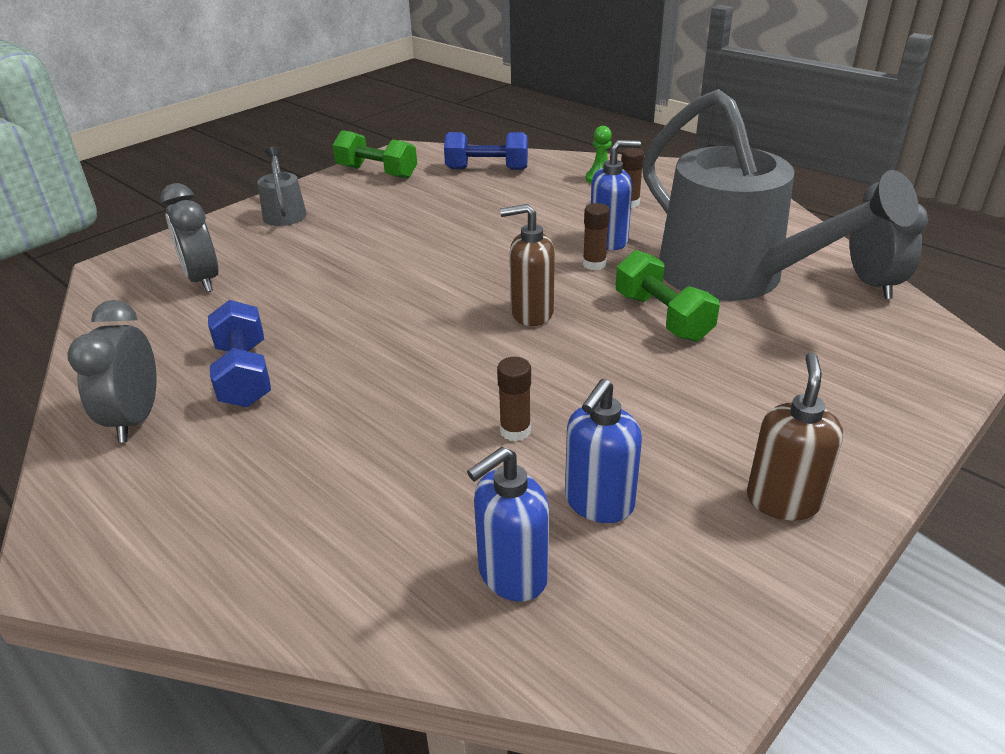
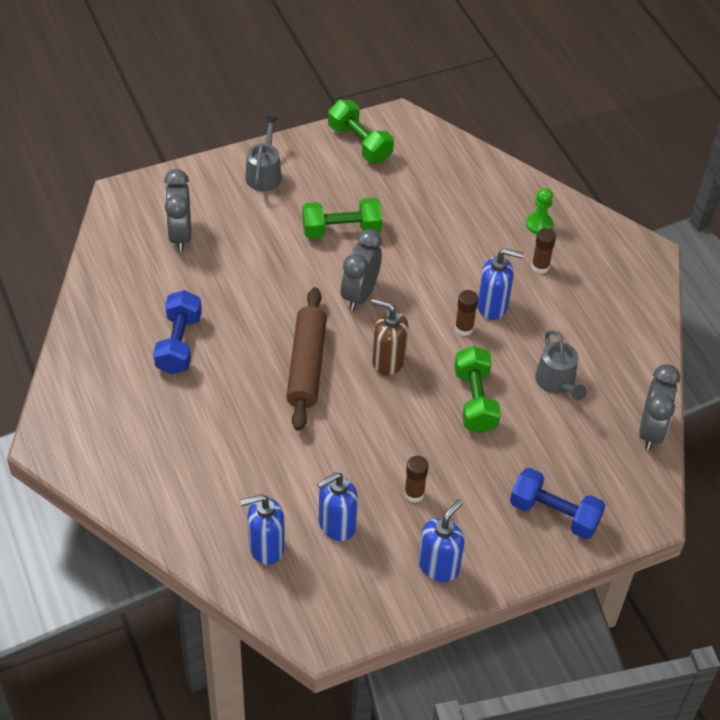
camera: 20 degrees right, 15 degrees up
grey clock [67,300,157,443] -> grey clock moved to [341,229,382,311]
blue dumbbell [444,132,528,170] -> blue dumbbell moved to [510,468,606,539]
brown glue stick [497,357,531,441] -> brown glue stick moved to [404,456,429,502]
grey watering can [642,89,919,301] -> grey watering can [535,330,587,400], size x0.41
brown soap dispenser [747,352,843,521] -> blue soap dispenser [418,499,464,582]
none -> brown rolling pin [286,287,327,431]
none -> green dumbbell [302,198,382,239]

